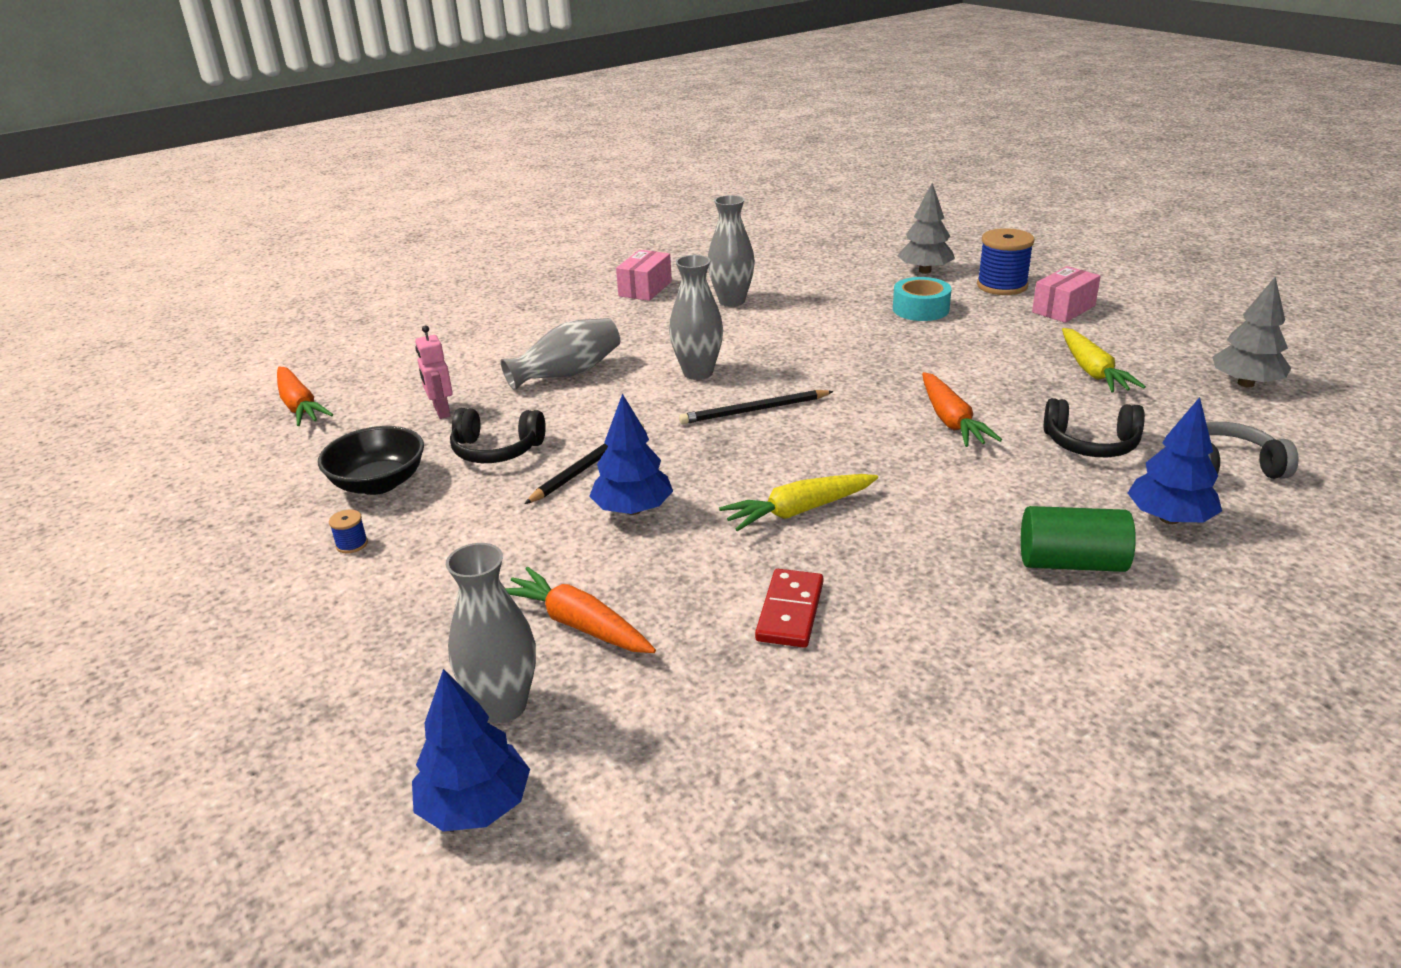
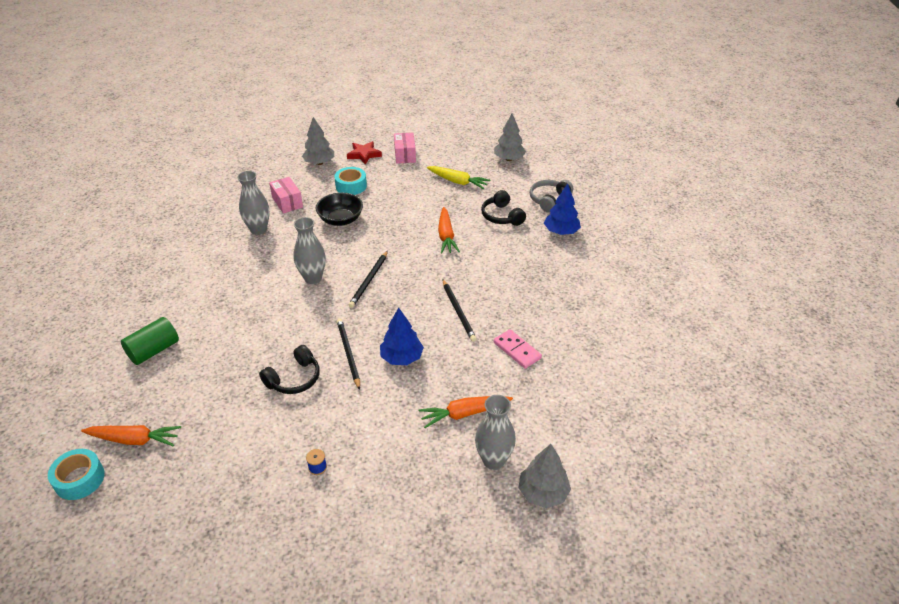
camera: 55 degrees left, 10 degrees up
black bowl [318,426,424,495] -> black bowl moved to [316,193,363,226]
blue tree [412,669,530,832] -> grey tree [518,444,571,508]
pink robot [415,325,453,419] -> none
grey vase [501,318,620,390] -> none
pink box [616,250,672,301] -> pink box moved to [269,177,303,214]
yellow carrot [719,474,878,531] -> black pencil [443,280,477,342]
red domino [755,569,823,648] -> pink domino [494,329,542,369]
orange carrot [922,372,1002,447] -> orange carrot turned 60 degrees clockwise [438,207,460,254]
blue spool [977,228,1035,295] -> red star [347,141,382,165]
green cylinder [1021,506,1136,572] -> green cylinder moved to [121,317,179,365]
black headphones [1044,398,1145,457] -> black headphones turned 105 degrees clockwise [481,190,526,226]
none -> turquoise tape [48,449,105,500]

